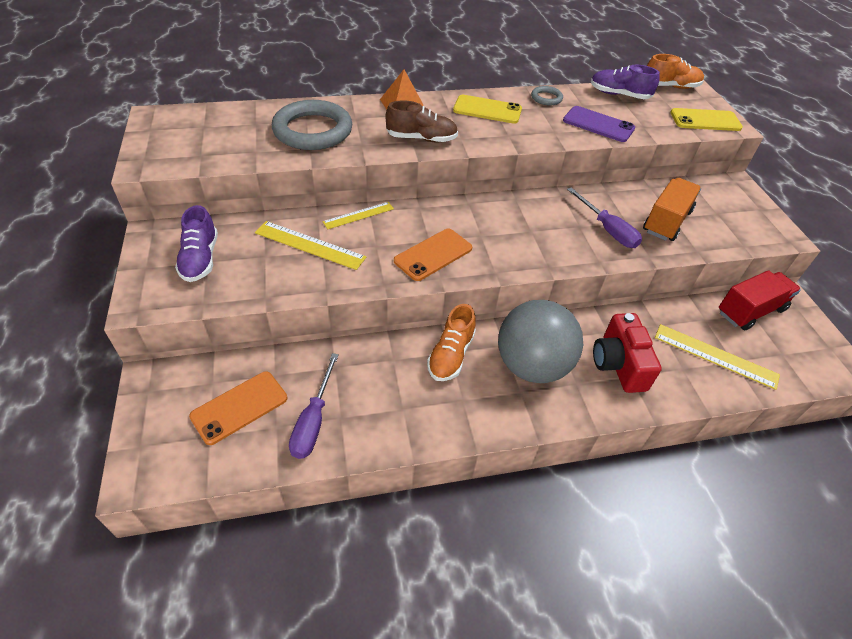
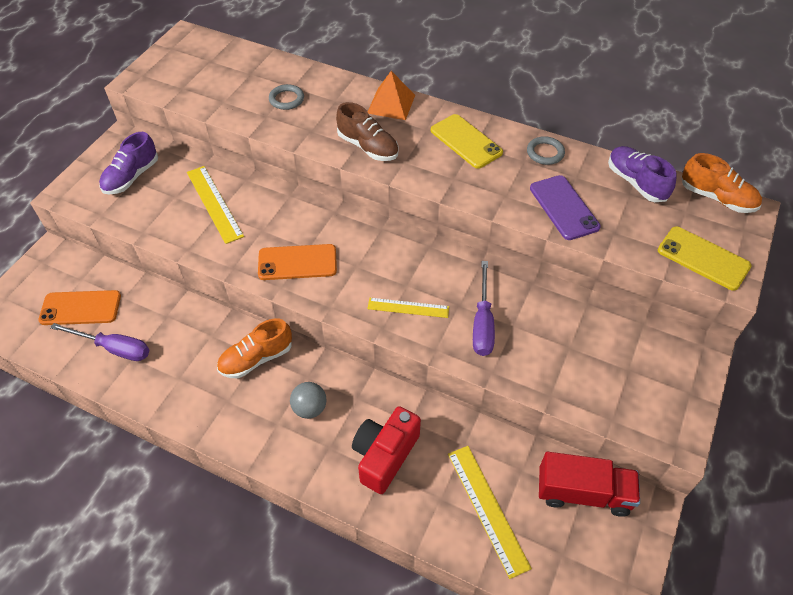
camera: 40 degrees right, 5 degrees up
grey ring [272,100,352,150] -> grey ring [269,84,304,110], size x0.45
purple screwdriver [289,353,339,459] -> purple screwdriver turned 120 degrees counterclockwise [50,323,149,361]
yellow ruler [323,202,394,229] -> yellow ruler moved to [367,298,449,318]
grey ball [498,300,583,383] -> grey ball [290,382,326,419], size x0.44
orange truck [643,178,701,241] -> none

